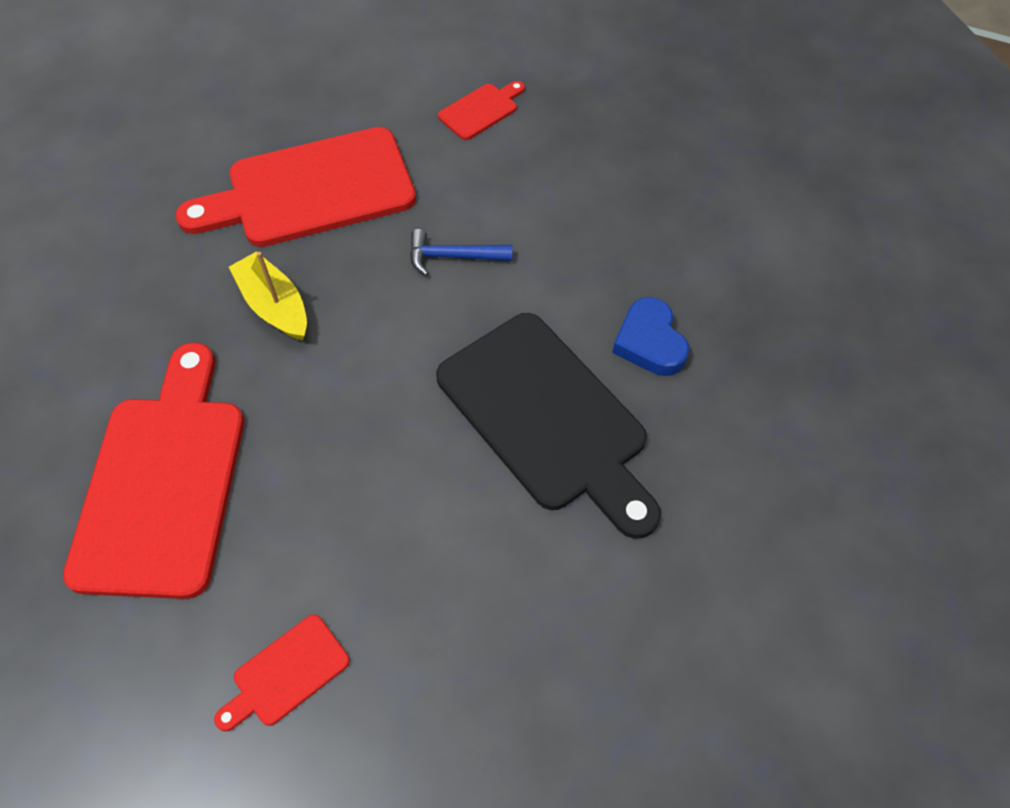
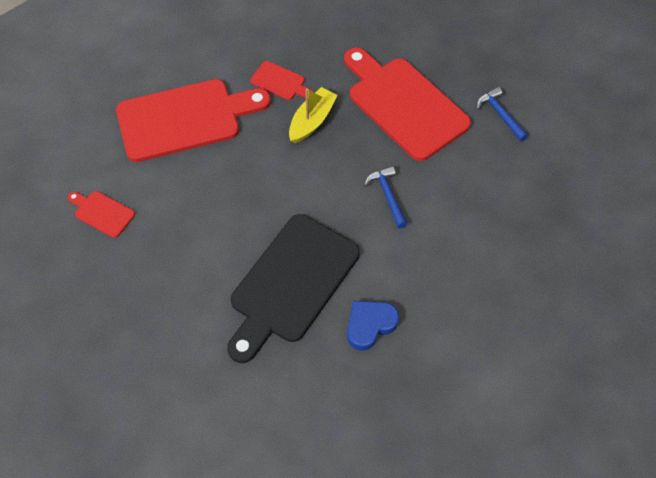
camera: 70 degrees right, 0 degrees up
red cutting board [438,81,525,140] -> red cutting board moved to [250,61,314,100]
none -> blue hammer [477,87,528,141]

